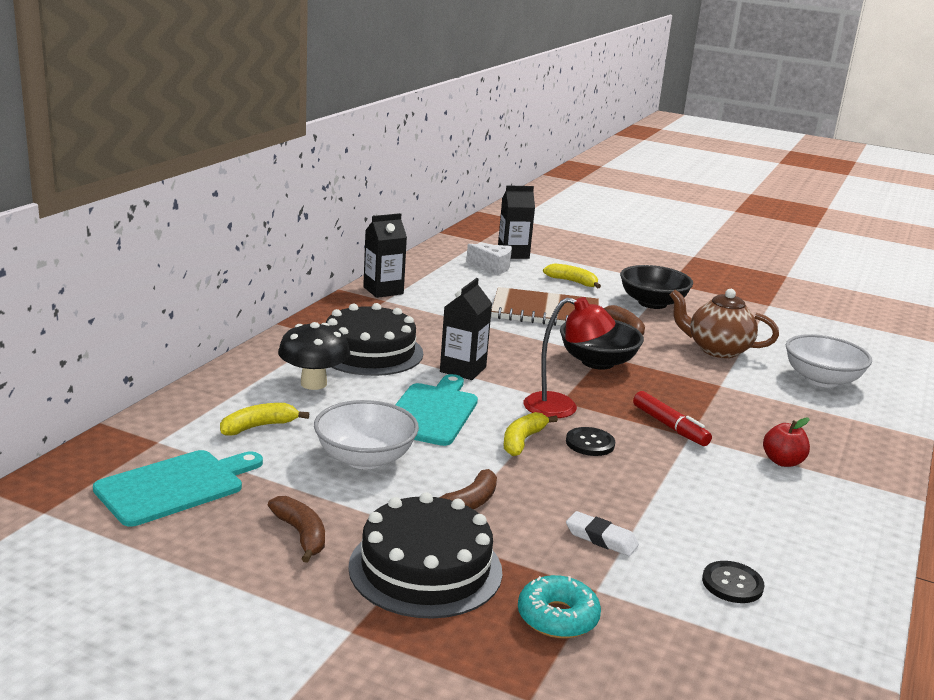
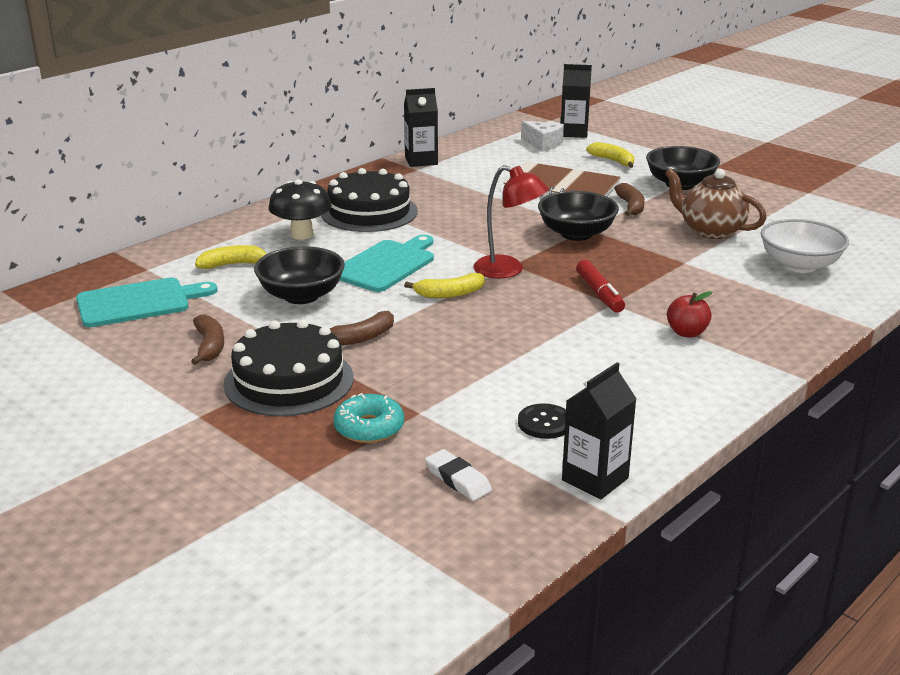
camera: 20 degrees right, 5 degrees up
white bowl [314,400,419,469] -> black bowl [254,246,345,304]
black carton [440,278,492,380] -> black carton moved to [562,362,636,499]
yellow banana [503,412,558,456] -> yellow banana turned 150 degrees counterclockwise [404,273,485,298]
black button [566,427,615,456] -> none
white eraser [566,511,639,556] -> white eraser moved to [425,449,492,501]

